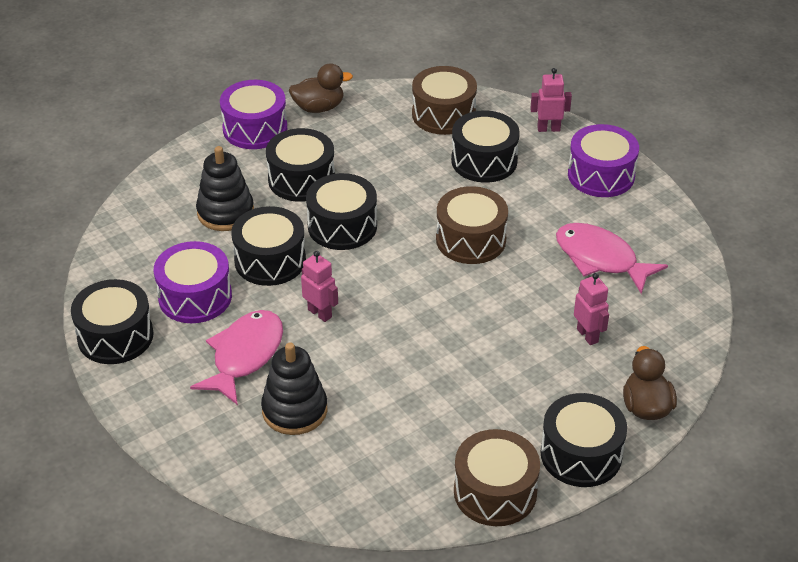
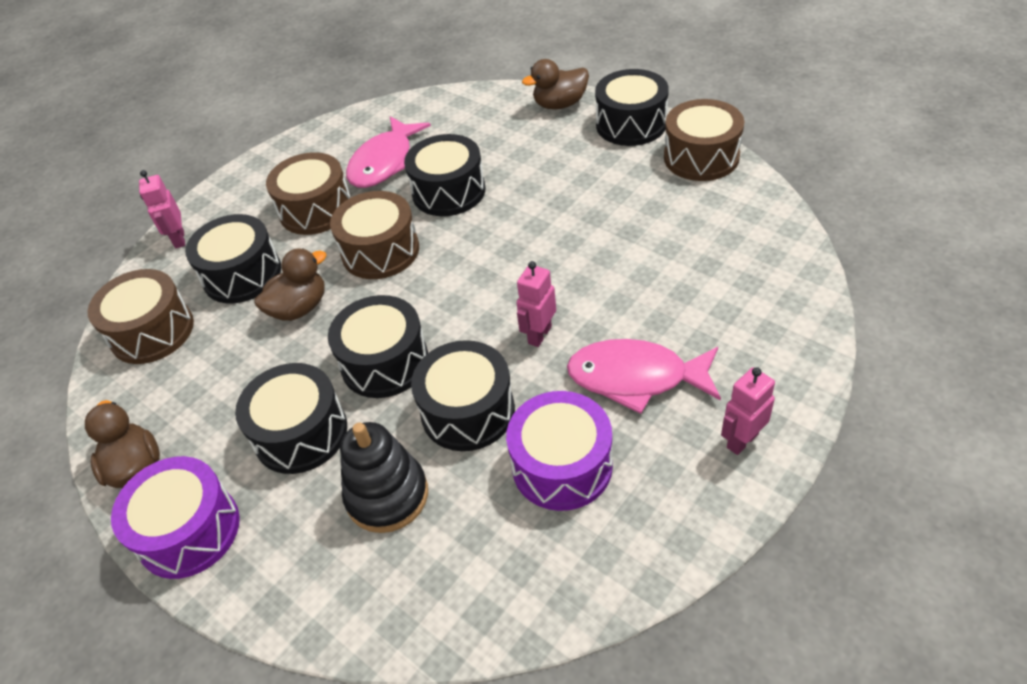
camera: 100 degrees left, 5 degrees up
black drum [71,279,154,364] -> black drum moved to [404,134,486,216]
black stacking toy [261,343,328,435] -> none
purple drum [568,124,639,197] -> none
pink robot [574,273,609,345] -> pink robot moved to [721,367,775,455]
none -> brown duck [254,248,326,321]
none -> brown drum [266,152,351,235]

